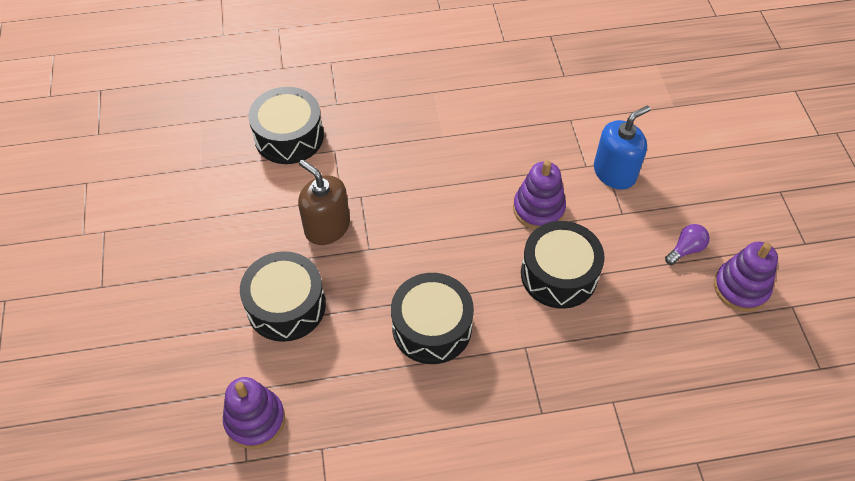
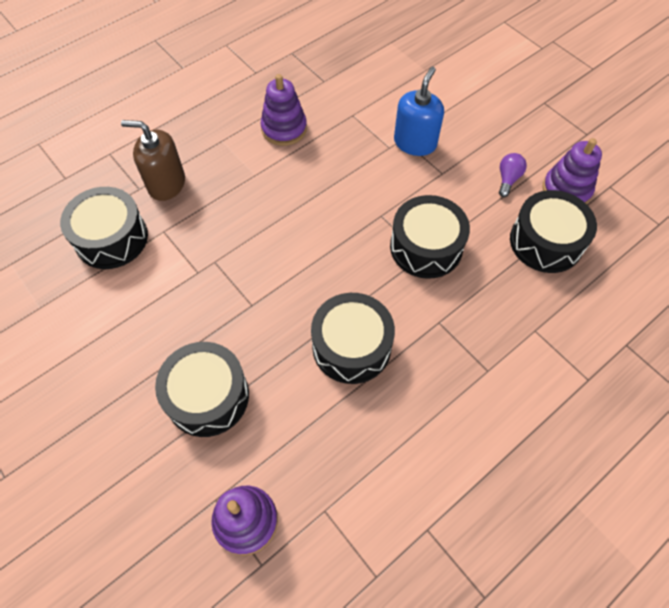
camera: 30 degrees left, 5 degrees up
brown soap dispenser [298,160,350,245] -> brown soap dispenser moved to [121,120,185,201]
purple stacking toy [513,160,566,229] -> purple stacking toy moved to [261,74,307,146]
none -> black drum [510,190,597,273]

